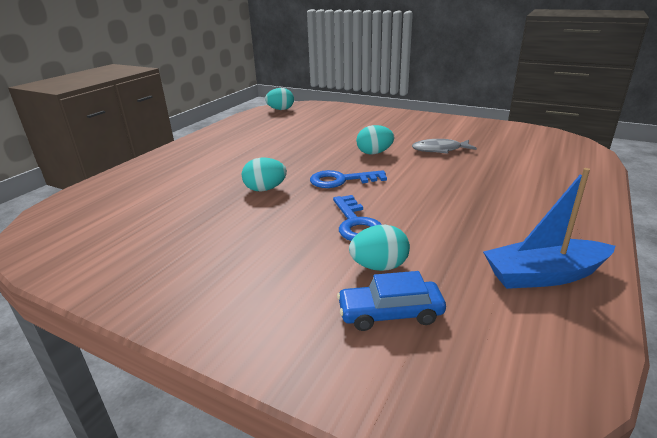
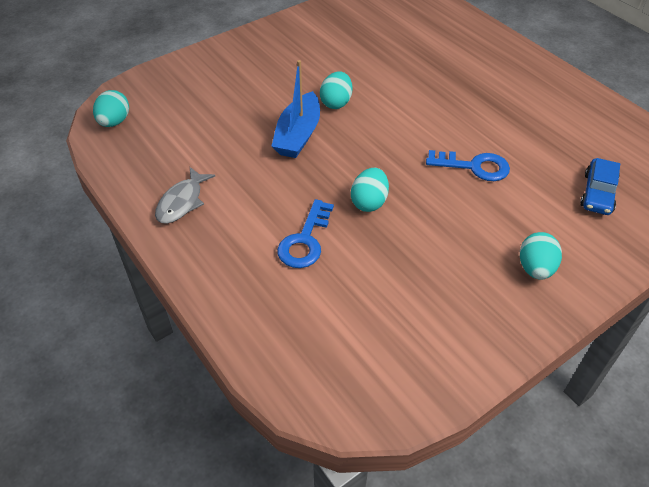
camera: 65 degrees left, 20 degrees up
blue key [310,170,387,188] -> blue key moved to [277,199,334,268]
turquoise egg [349,225,410,271] -> turquoise egg moved to [520,232,562,280]
grey fish [412,139,477,154] -> grey fish moved to [155,167,215,224]
blue boat [483,168,616,289] -> blue boat moved to [271,60,320,158]

